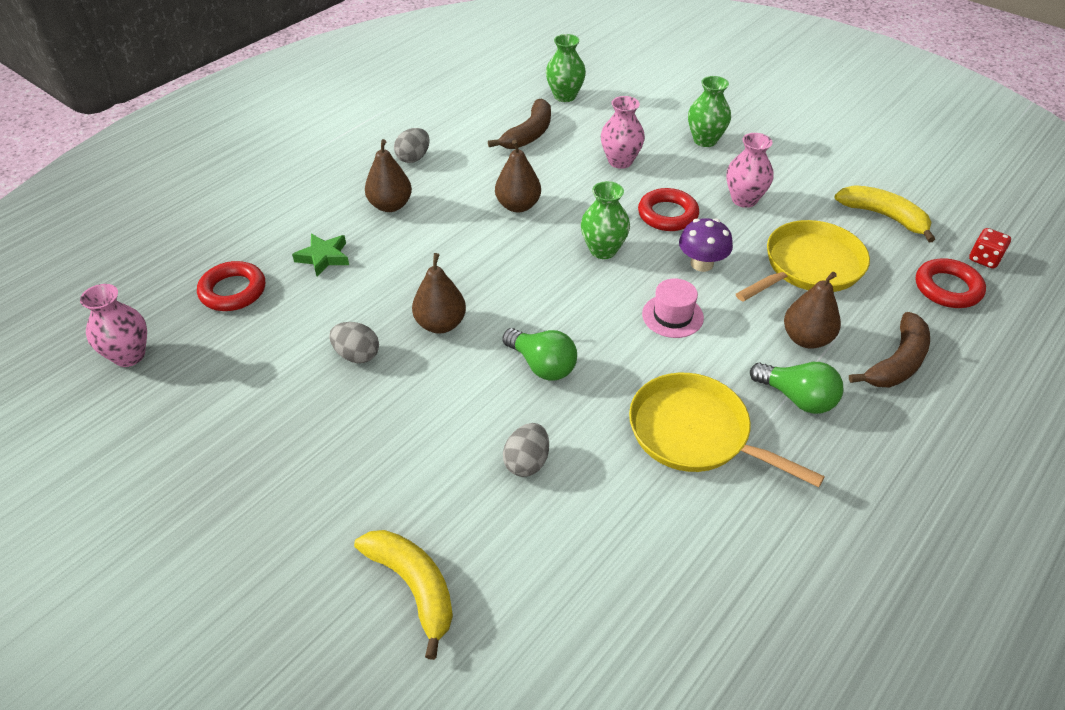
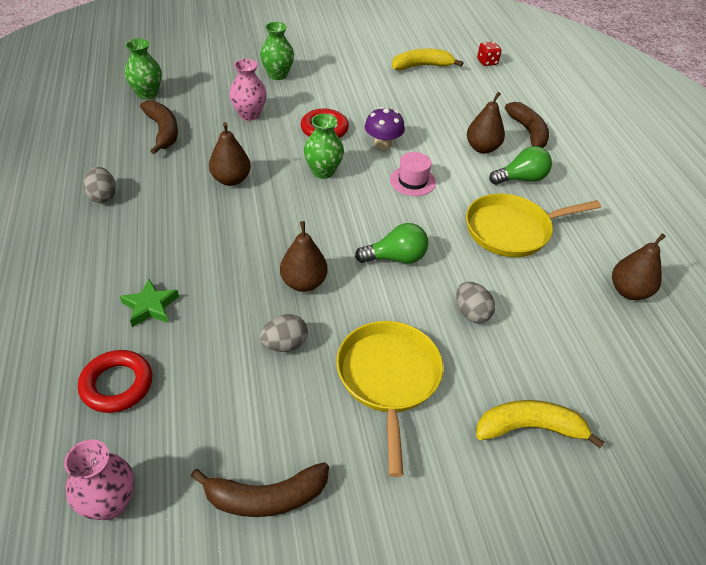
camera: 55 degrees left, 0 degrees up
brown pear [365,139,412,212] -> brown pear moved to [612,234,666,300]
pink vase [726,133,774,208] -> none
yellow pan [736,220,870,302] -> yellow pan moved to [336,321,443,477]
red ring [916,258,986,308] -> none
none -> brown banana [191,462,329,517]

